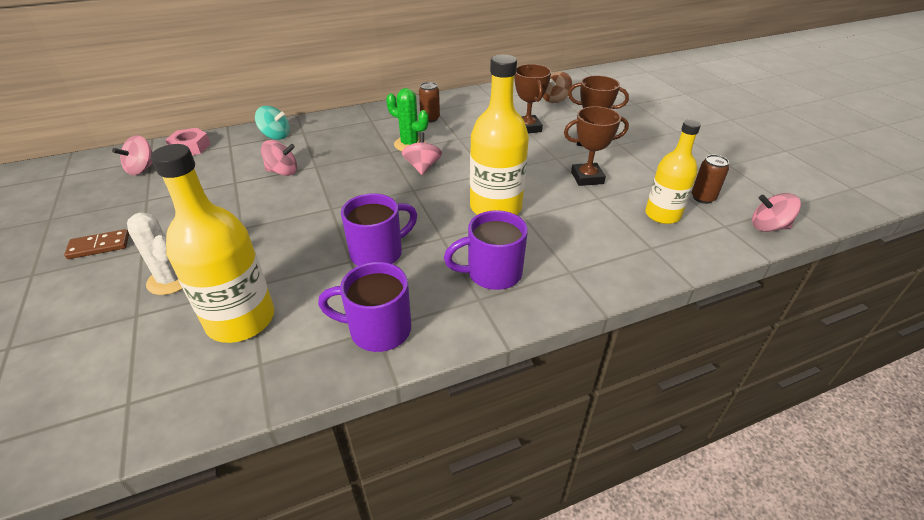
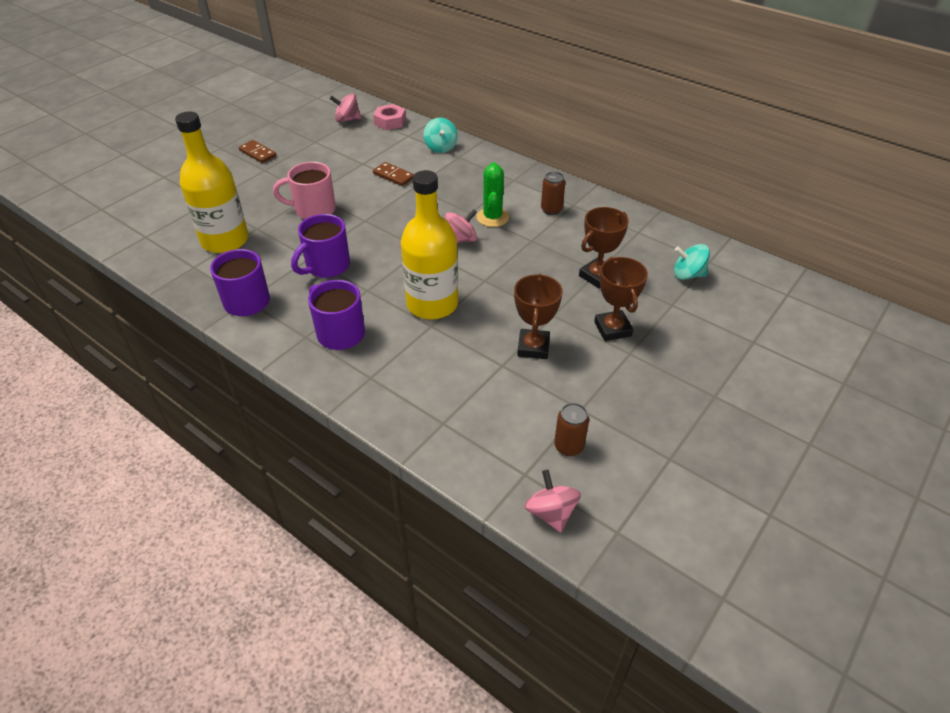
camera: 60 degrees right, 5 degrees up
white cactus [127,212,183,295] -> none
pink spinning top [261,140,297,176] -> brown domino [373,162,414,186]
purple mug [341,193,417,266] -> purple mug turned 105 degrees clockwise [291,214,350,278]
brown spinning top [543,71,572,103] -> turquoise spinning top [674,244,710,280]
brown trophy [564,106,629,186] -> brown trophy turned 45 degrees clockwise [514,274,563,359]
yellow bottle [645,120,701,224] -> none
none -> pink mug [273,162,336,219]

